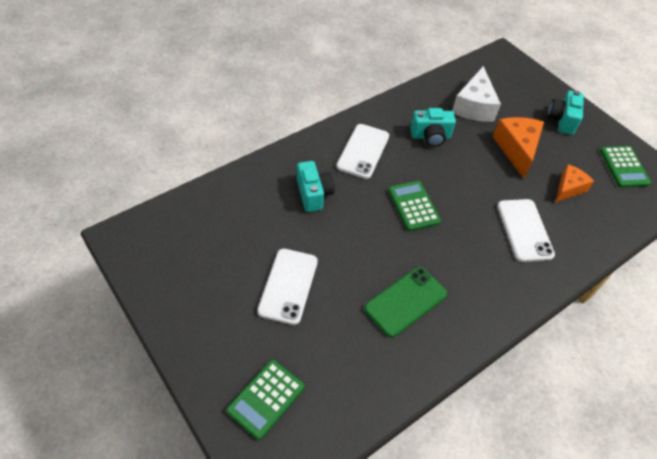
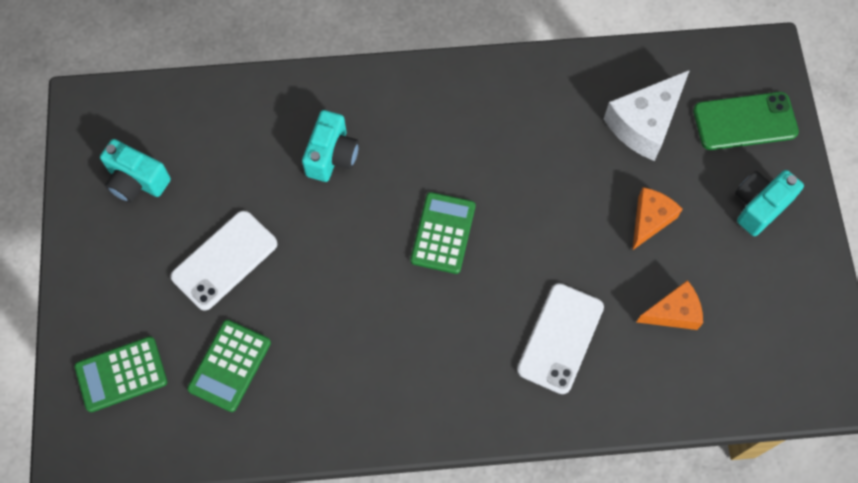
camera: 35 degrees right, 15 degrees up
white phone [336,124,389,179] -> none
green phone [364,267,447,337] -> green phone moved to [693,92,799,150]
turquoise camera [410,108,456,147] -> turquoise camera moved to [100,139,171,203]
orange cheese [492,117,544,179] -> orange cheese [633,187,682,250], size x0.64
green calculator [600,146,651,188] -> green calculator moved to [187,320,271,412]

